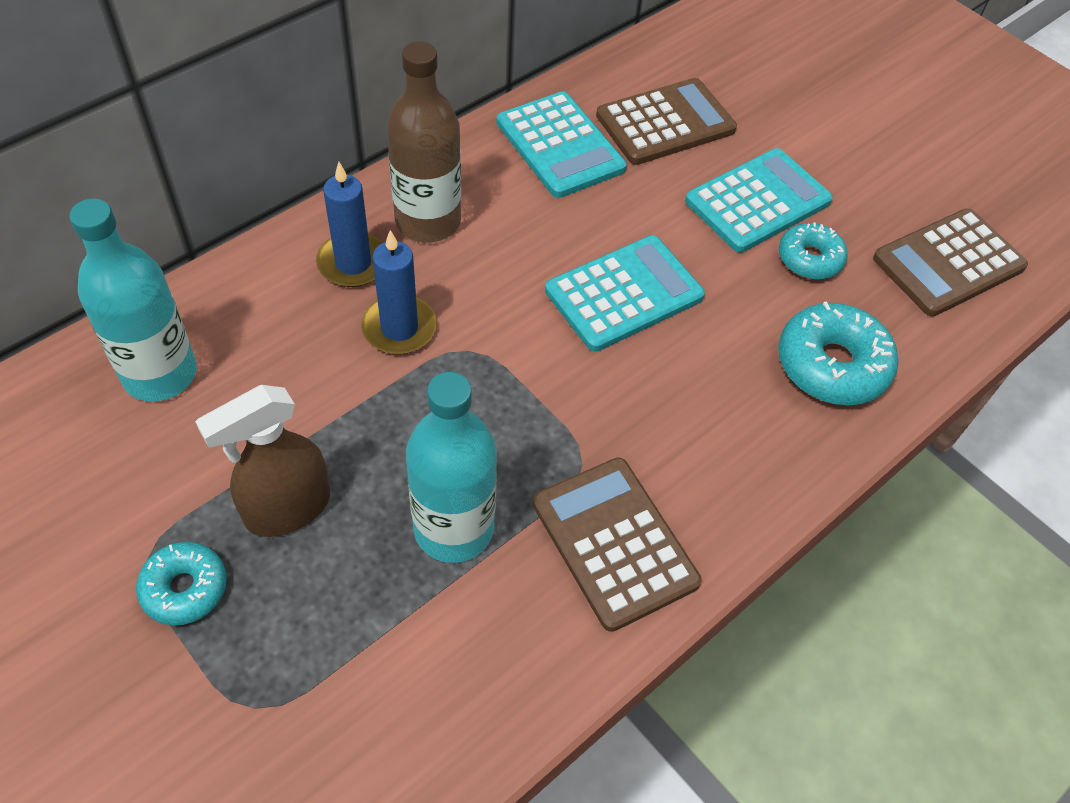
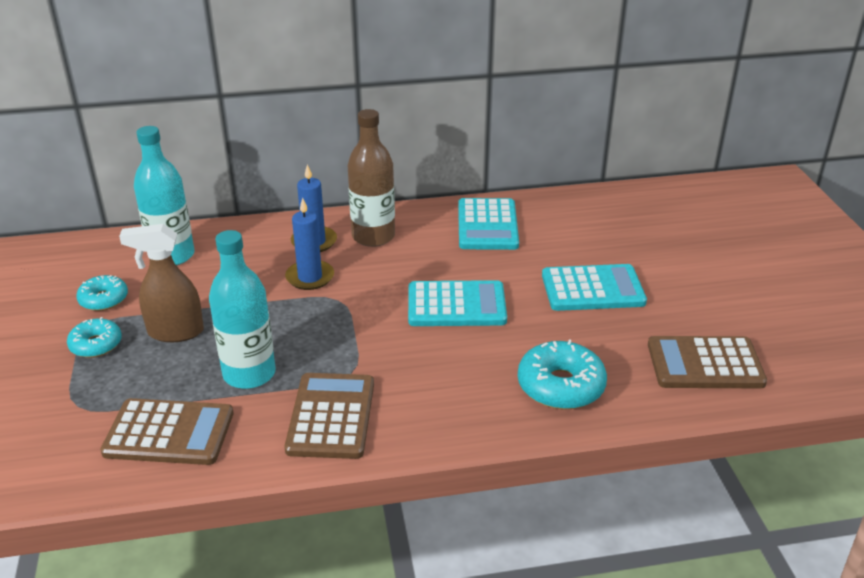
camera: 35 degrees right, 20 degrees down
brown calculator [596,78,737,165] -> brown calculator moved to [100,398,234,465]
turquoise donut [779,222,848,280] -> turquoise donut moved to [76,275,128,311]

